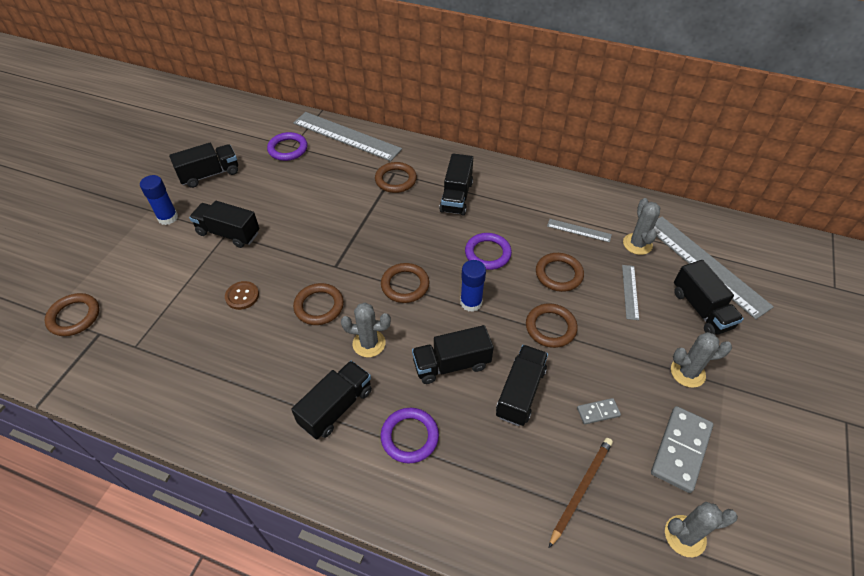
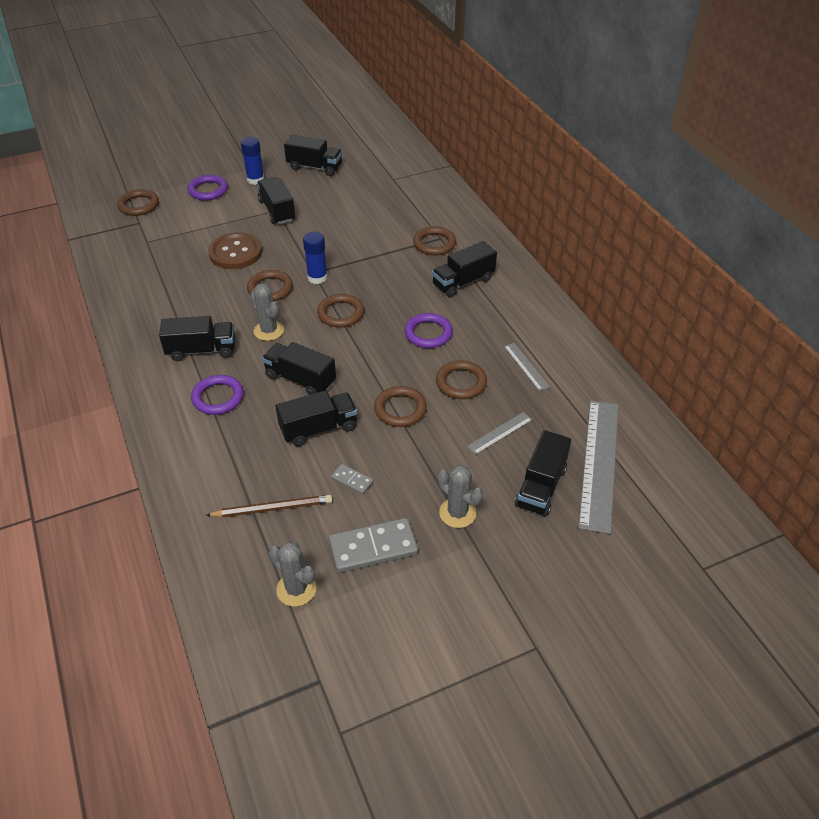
camera: 45 degrees right, 5 degrees down
brown button [225,281,259,310] -> brown button [208,232,262,269], size x1.81
purple ring [267,132,308,161] -> purple ring moved to [188,175,228,201]
grey ruler [293,112,402,161] -> none
blue glue stick [460,260,486,312] -> blue glue stick moved to [303,232,328,284]
grey cactus [623,198,660,255] -> none

